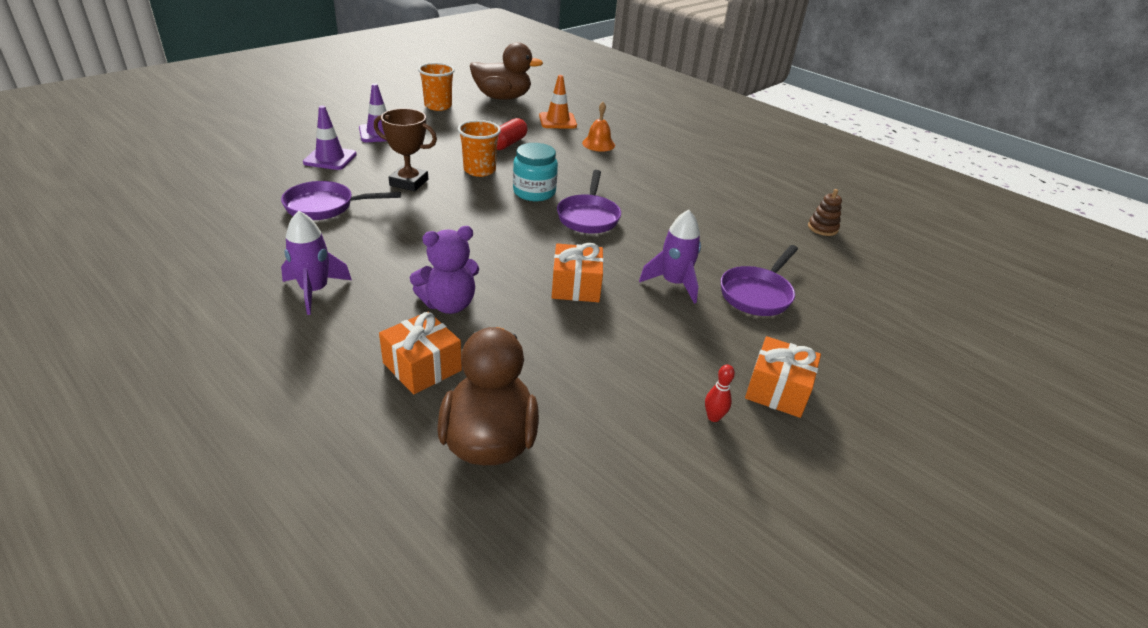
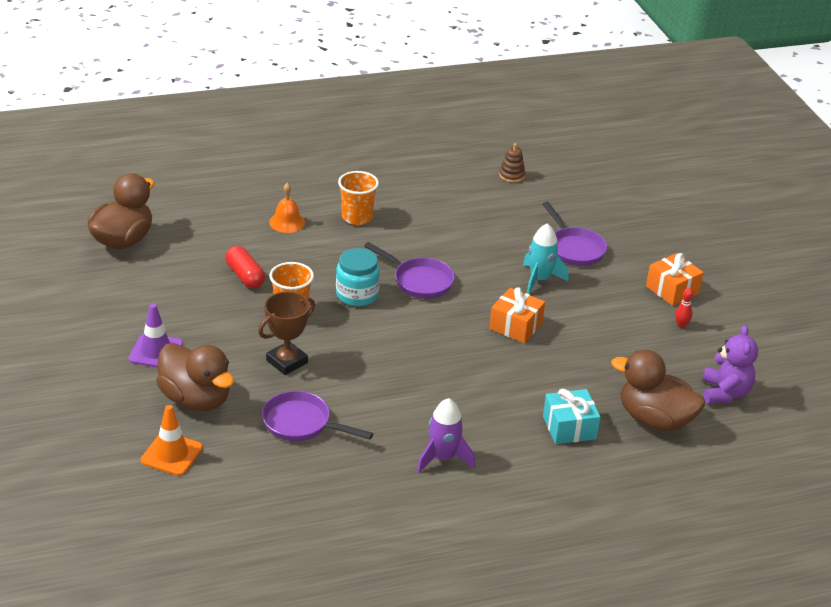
camera: 60 degrees left, 0 degrees up
purple pan [281,181,401,220] -> purple pan turned 90 degrees clockwise [262,391,373,441]
purple traffic cone [303,106,357,170] -> brown duck [156,343,234,411]
orange gift [379,312,462,395] -> turquoise gift [543,389,600,444]
purple teddy bear [410,226,479,314] -> purple teddy bear moved to [702,325,758,404]
orange cup [418,63,455,111] -> orange cup moved to [338,171,379,225]
orange traffic cone [539,75,577,129] -> orange traffic cone moved to [141,405,203,476]
purple rocket [639,210,701,304] -> turquoise rocket [523,223,569,294]

